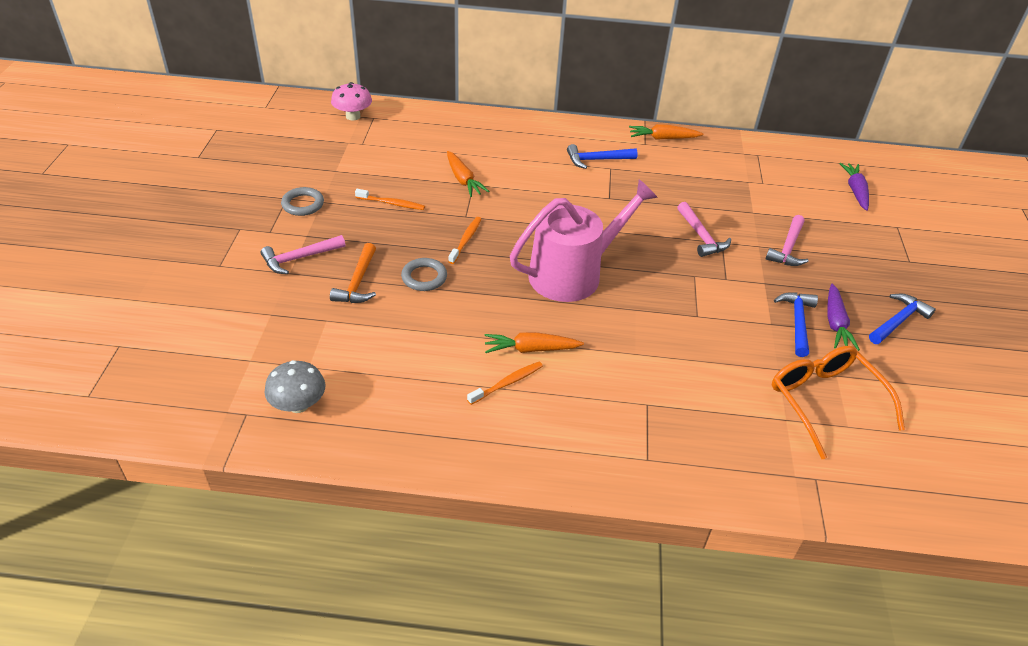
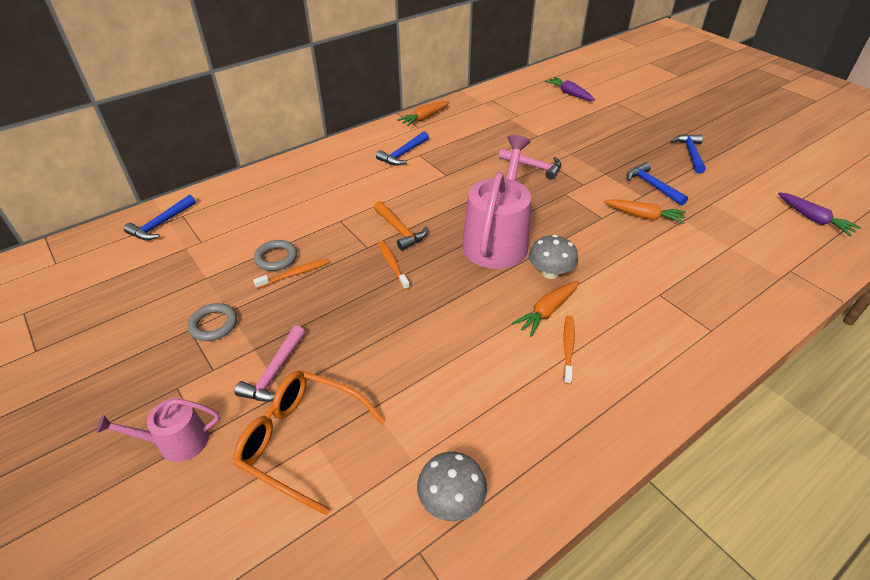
camera: 40 degrees left, 0 degrees up
orange hammer [330,243,376,303] -> orange hammer moved to [374,201,427,251]
pink mushroom [331,82,372,120] -> blue hammer [124,195,196,240]
grey ring [401,258,447,291] -> grey ring moved to [254,240,297,271]
orange carrot [447,151,490,197] -> orange carrot moved to [604,199,686,224]
pink hammer [766,215,809,266] -> none
orange glasses [772,346,905,459] -> orange glasses moved to [233,371,385,515]
purple carrot [827,284,860,351] -> purple carrot moved to [778,192,861,236]
none -> pink watering can [96,398,220,462]
none -> grey mushroom [529,235,578,279]

